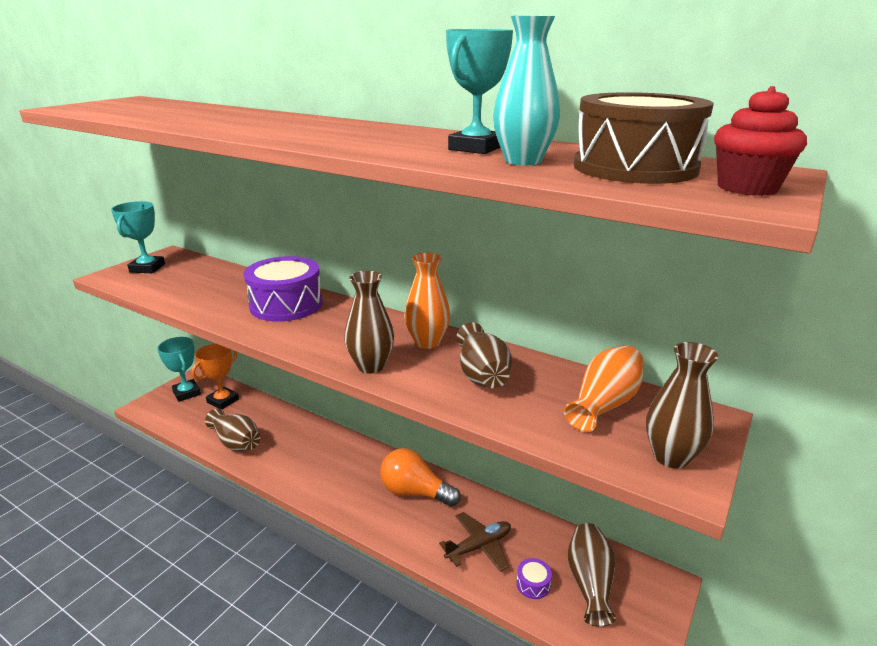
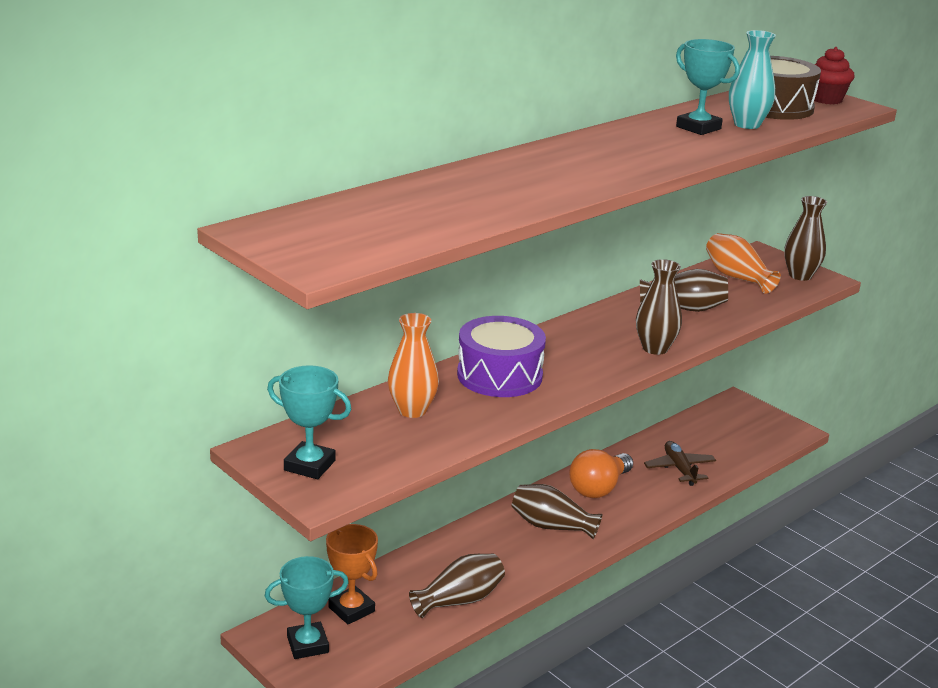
camera: 75 degrees left, 0 degrees up
orange vase [404,253,450,349] -> orange vase moved to [388,313,439,418]
purple drum [516,558,552,599] -> none
brown vase [568,523,616,627] -> brown vase moved to [512,484,603,539]

